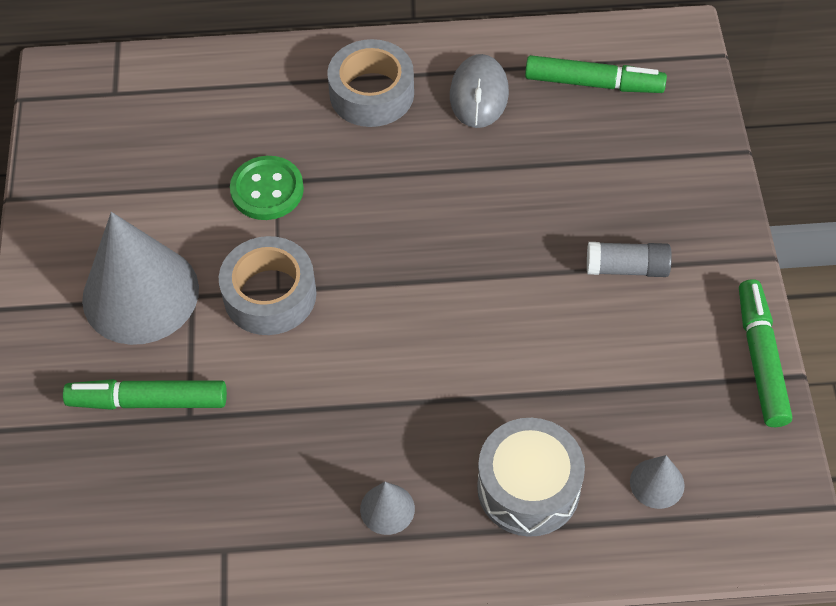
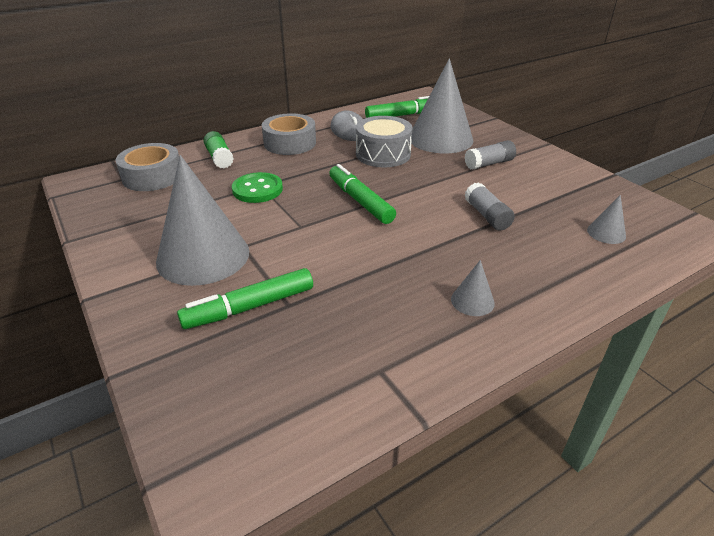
camera: 30 degrees left, 20 degrees down
grey tape [219,236,317,335] -> grey tape moved to [116,143,179,191]
grey drum [477,418,585,537] -> grey drum moved to [356,116,413,167]
green marker [739,279,792,427] -> green marker moved to [329,164,396,224]
none -> green glue stick [204,131,234,168]
none -> grey cone [411,58,473,153]
none -> grey glue stick [464,182,515,231]

